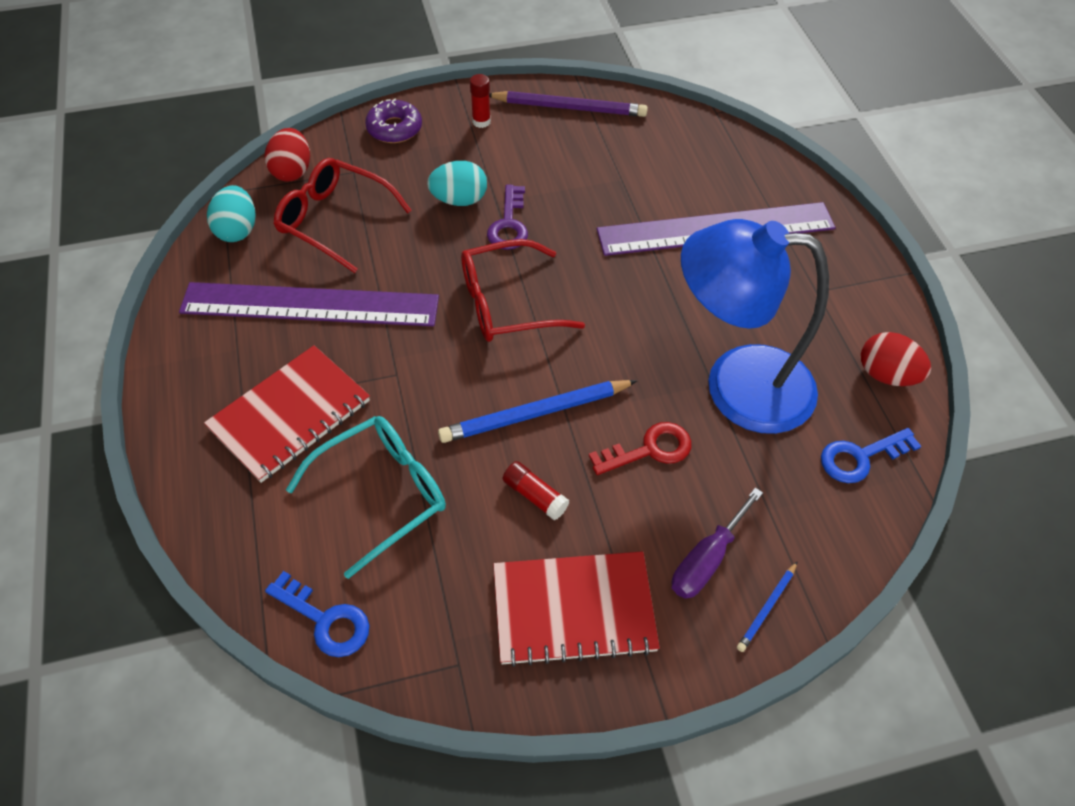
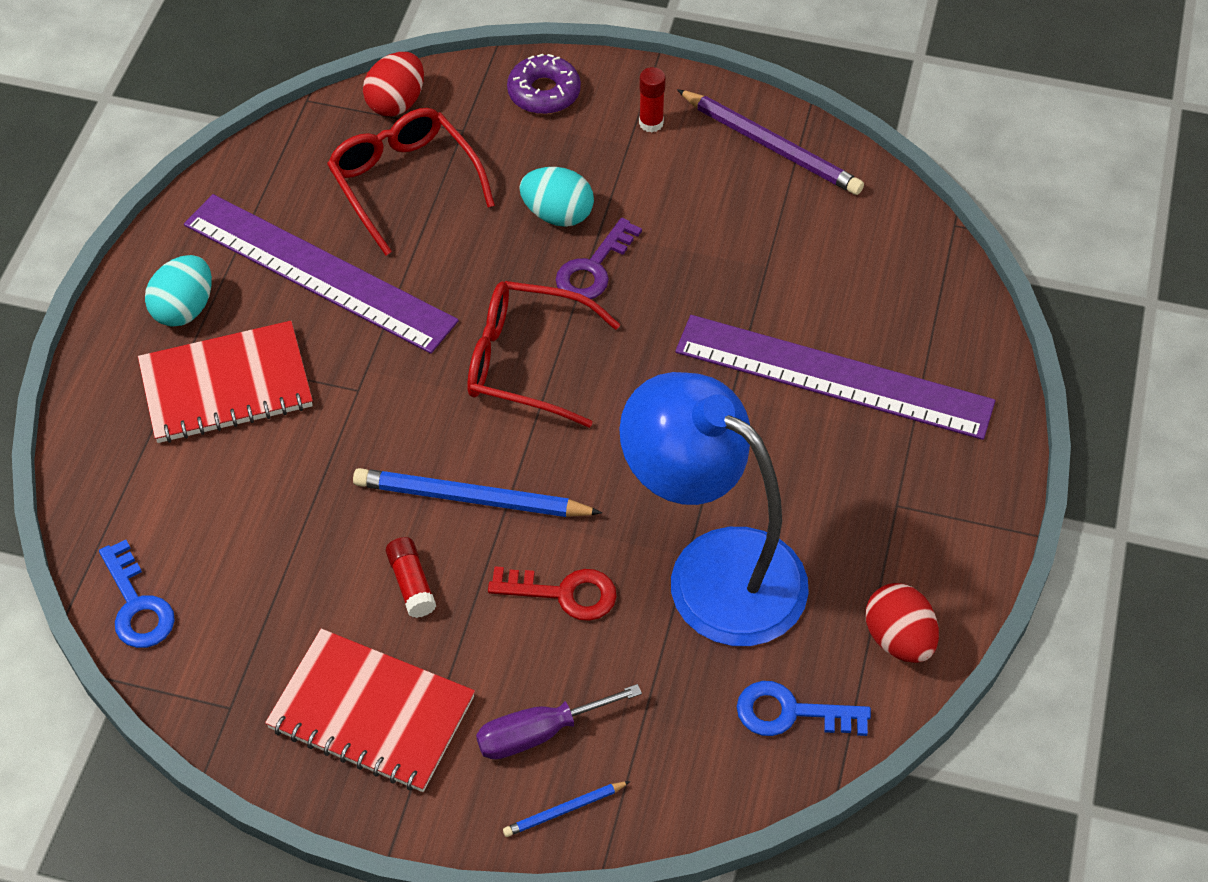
camera: 30 degrees right, 0 degrees up
turquoise egg [207,185,256,242] -> turquoise egg moved to [145,255,212,327]
turquoise glasses [286,416,446,579] -> none

